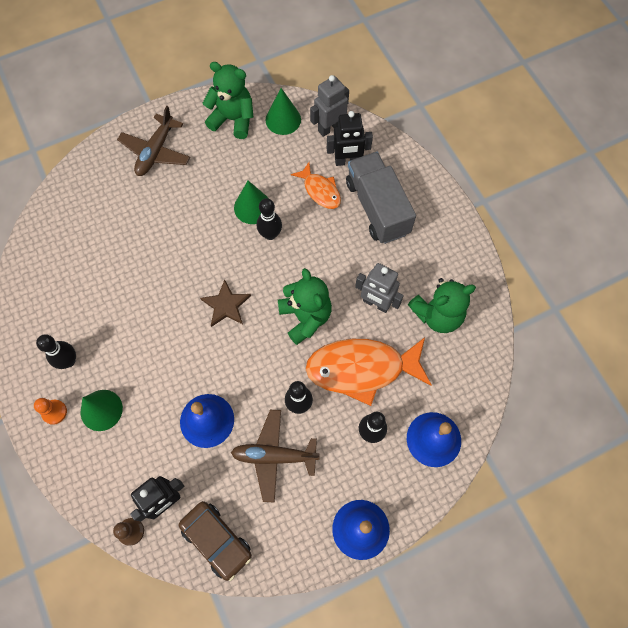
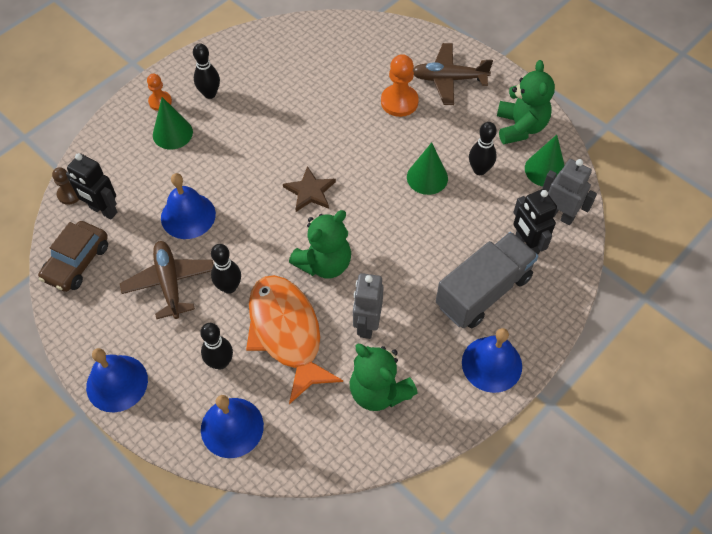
camera: 70 degrees right, 10 degrees down
black bowling pin [257,198,282,240] -> black bowling pin moved to [469,122,497,175]
orange fish [291,162,341,209] -> none
none -> orange pawn [381,54,419,117]
none -> blue bell [462,328,522,393]

